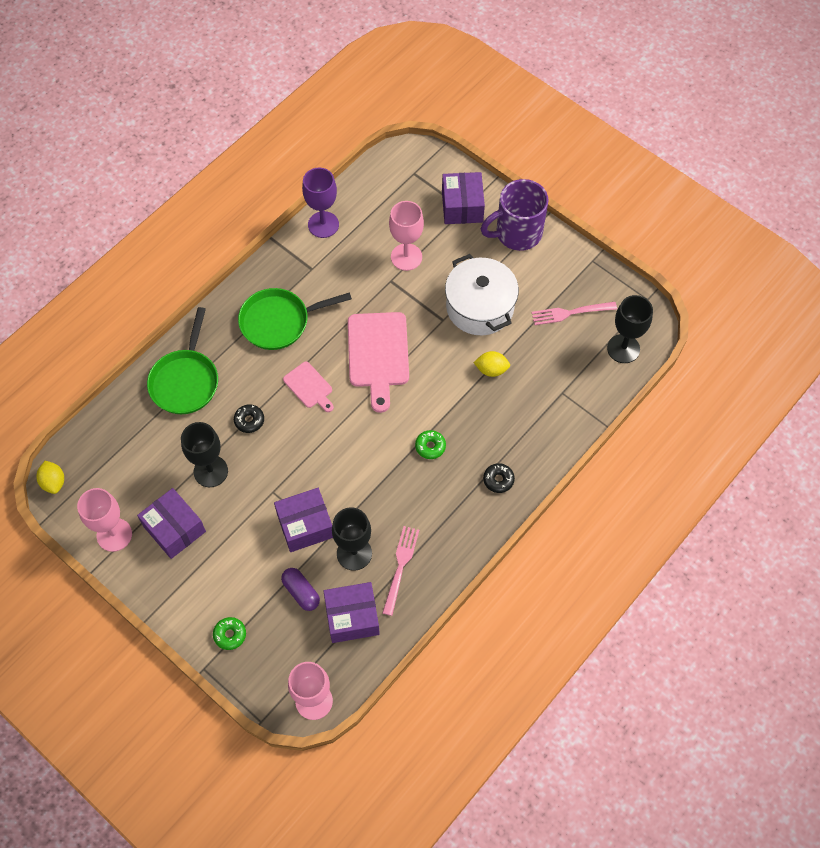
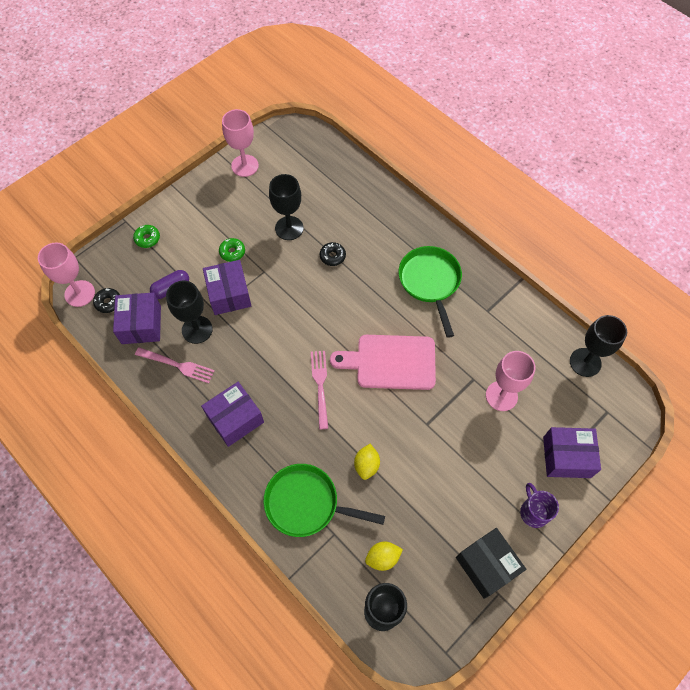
camera: 95 degrees right, 0 degrees up
yellow lemon [37,461,64,494] -> yellow lemon moved to [365,542,403,571]
purple box [137,488,206,559] -> purple box moved to [201,382,264,447]
green pan [147,307,218,414] -> green pan moved to [263,464,385,537]
pink cutting board [283,362,334,412] -> none
purple goblet [302,168,339,238] -> none
green donut [415,430,446,459] -> green donut moved to [219,238,245,262]
white pot [445,254,519,335] -> none
purple mug [481,179,549,251] -> purple mug [520,483,559,528], size x0.57
black donut [483,463,515,493] -> black donut moved to [93,288,120,313]
pink fork [531,302,617,325] -> pink fork moved to [311,351,328,429]
none -> black box [456,528,526,599]
none -> black goblet [570,315,627,377]

